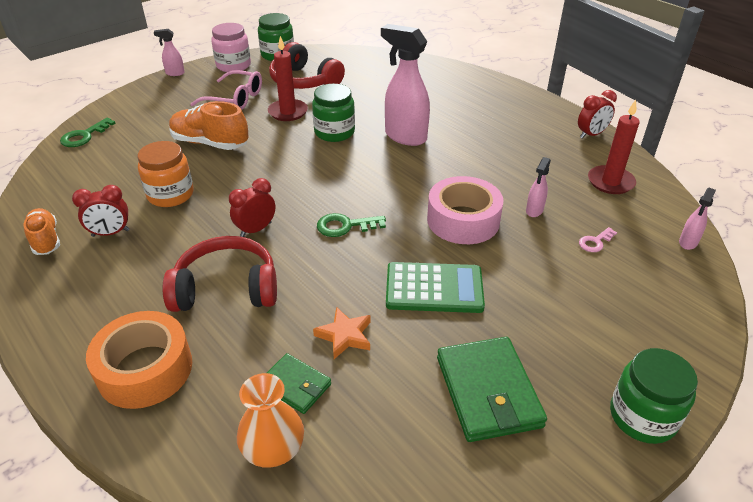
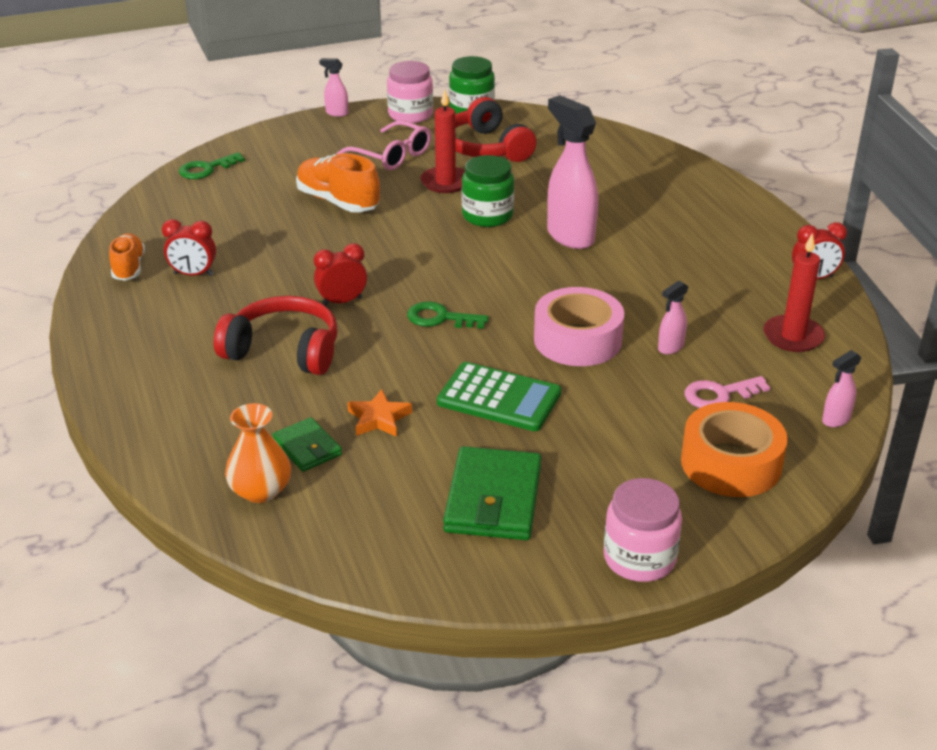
camera: 20 degrees right, 5 degrees down
orange tape [86,311,192,409] -> orange tape moved to [681,402,788,497]
orange jar [137,141,194,207] -> none
pink key [579,227,617,252] -> pink key [685,376,770,408], size x1.53
green jar [610,348,698,444] -> pink jar [604,478,682,582]

